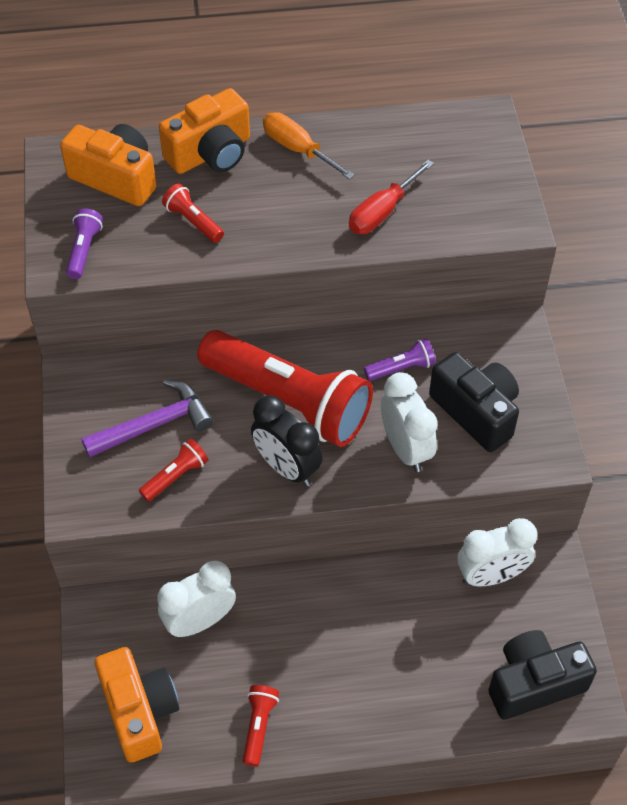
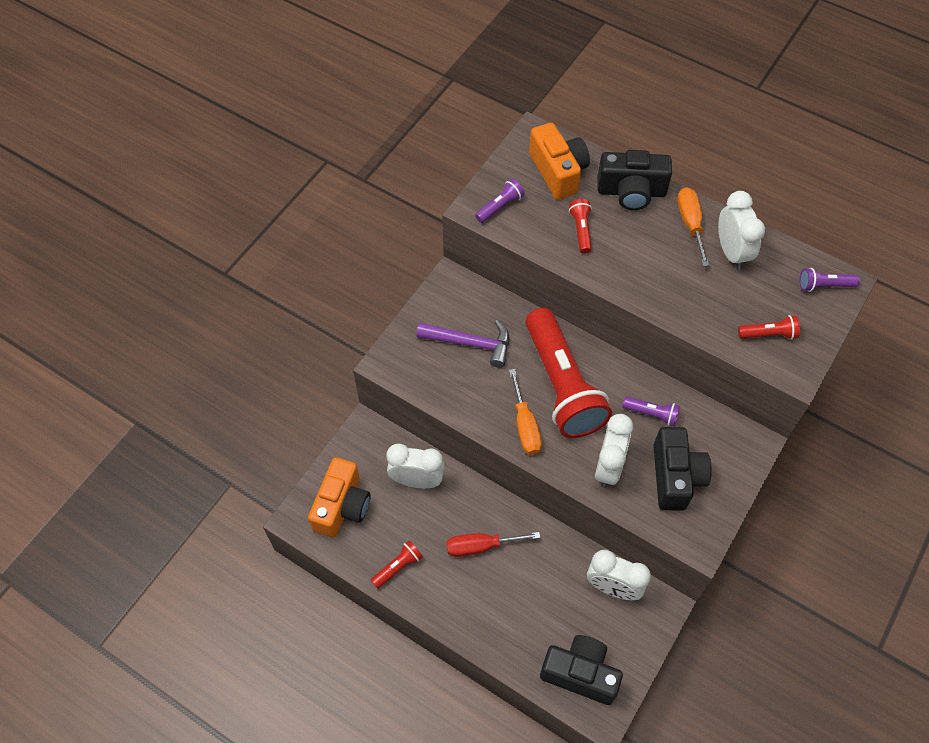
camera: 40 degrees right, 5 degrees up
red flashlight [139,439,208,502] -> red flashlight moved to [738,315,800,340]
orange camera [159,88,250,174] -> black camera [597,150,672,210]
black clock [251,395,323,486] -> orange screwdriver [509,369,542,455]
red screwdriver [349,160,434,234] -> red screwdriver moved to [447,532,540,557]
none -> white clock [718,191,765,270]
none -> purple flashlight [799,268,860,292]

